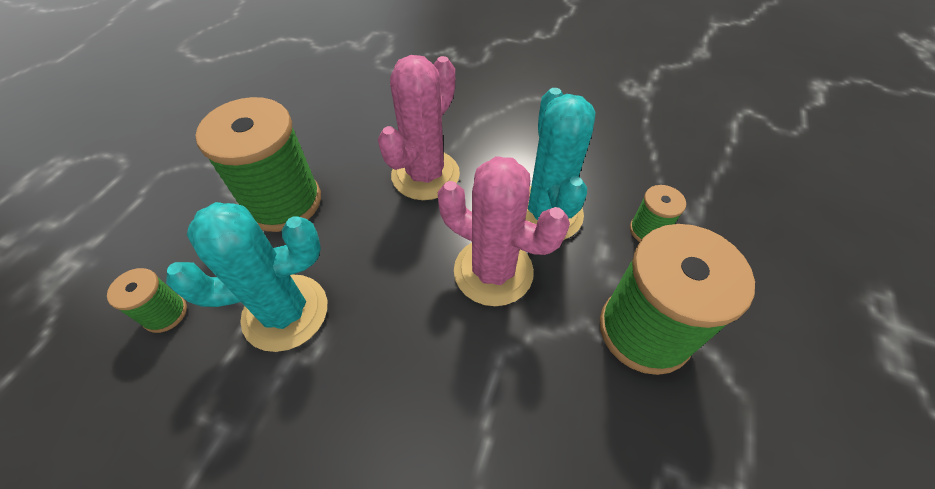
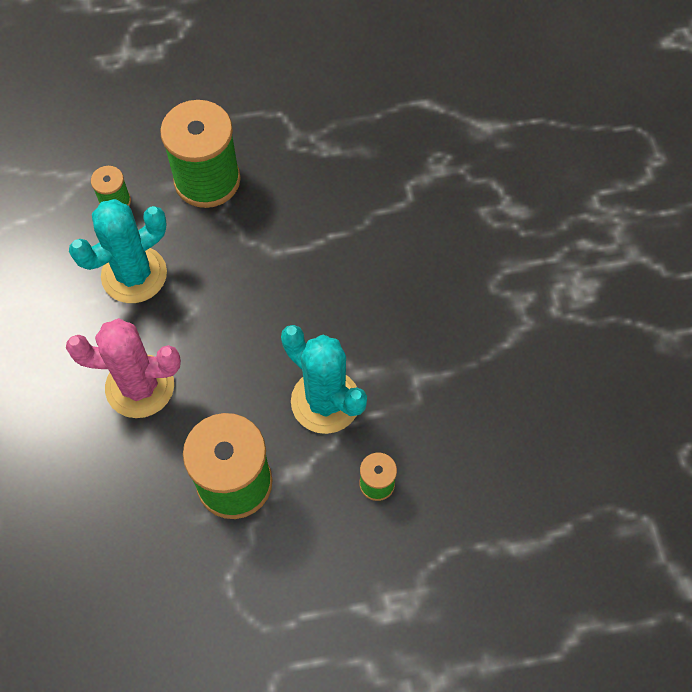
camera: 120 degrees left, 10 degrees up
pink cactus [437,156,570,306] -> none

